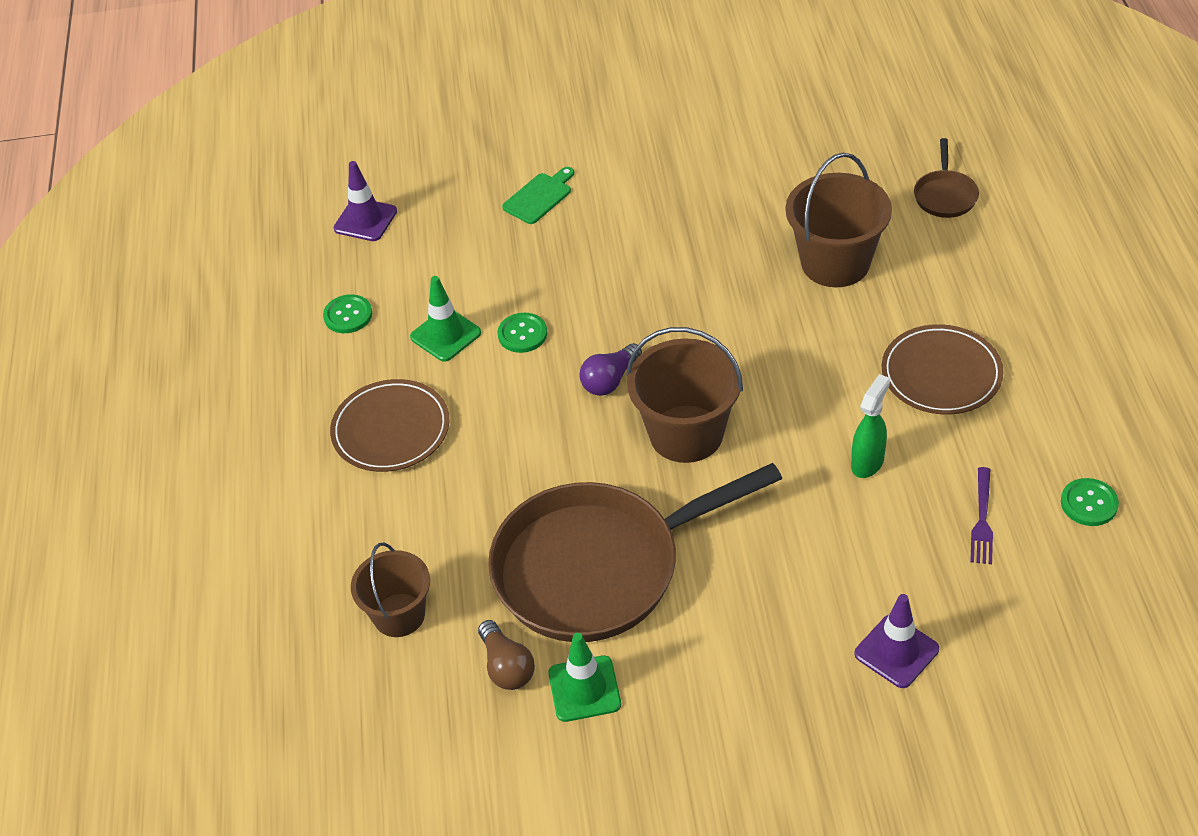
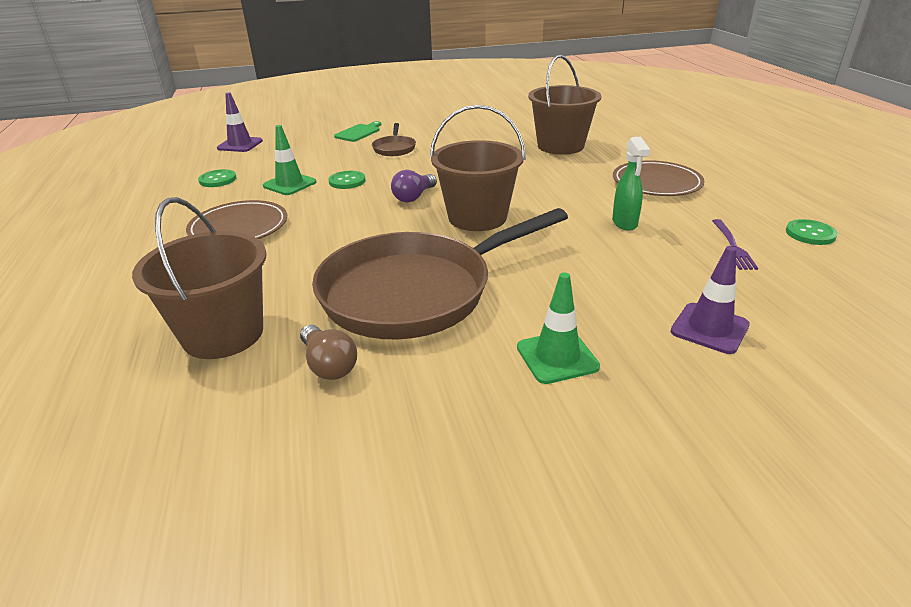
camera: 10 degrees left, 15 degrees down
brown bucket [351,543,430,637] -> brown bucket [132,197,267,359], size x1.53
green traffic cone [548,633,621,722] -> green traffic cone moved to [517,272,600,384]
green spray bottle [851,374,890,478] -> green spray bottle turned 150 degrees clockwise [612,137,650,231]
brown pan [914,138,979,218] -> brown pan moved to [372,123,416,156]

